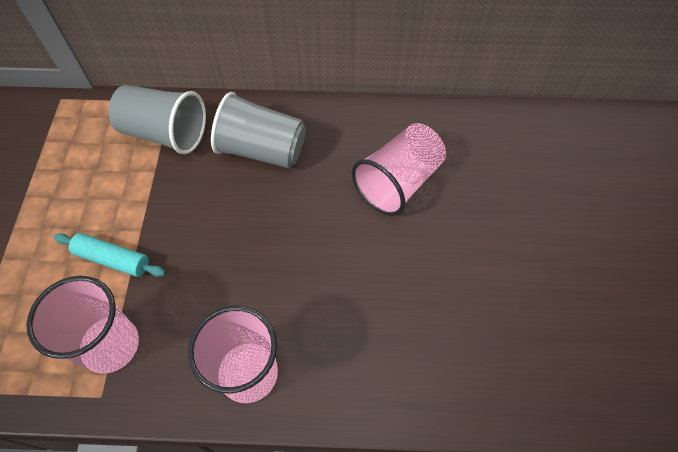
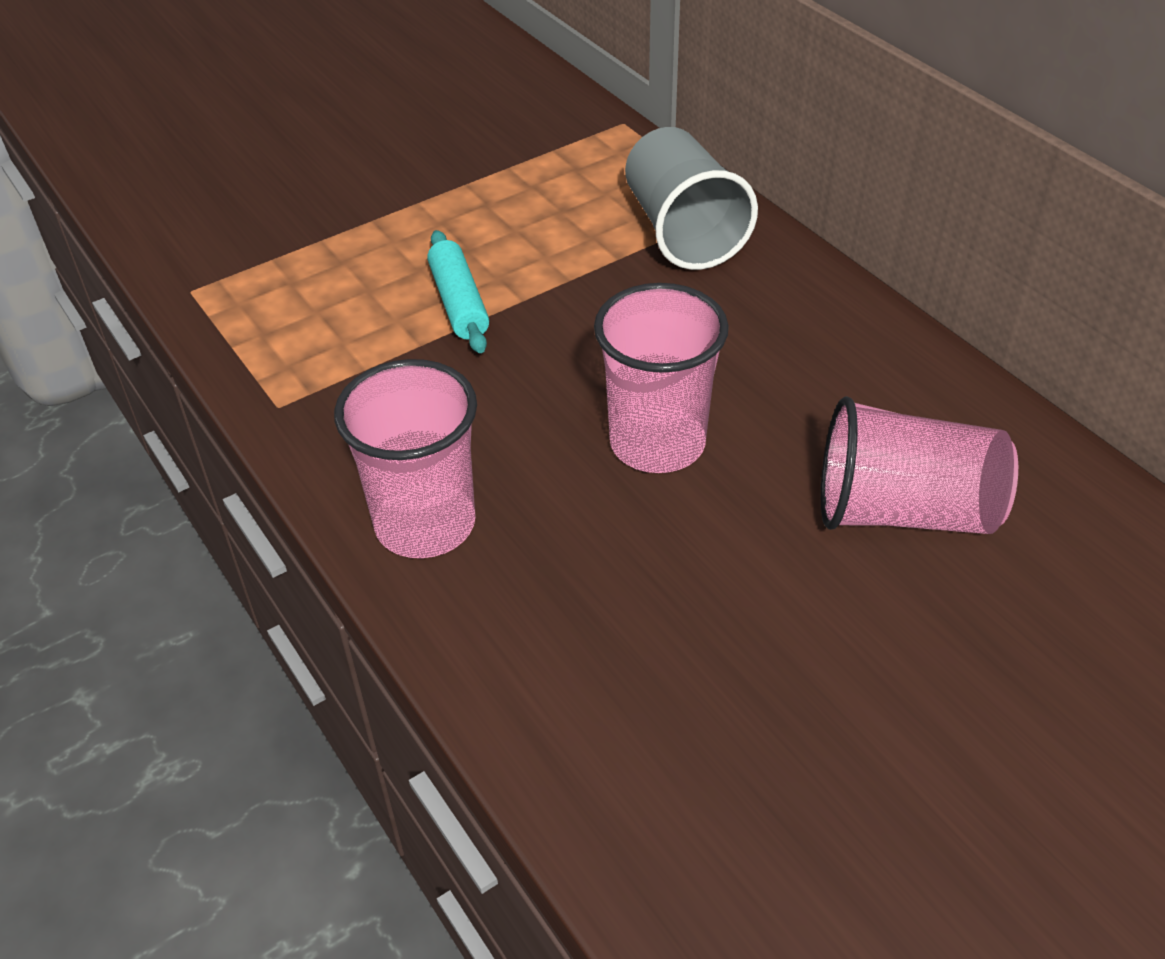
camera: 55 degrees right, 15 degrees down
pink cup [26,276,139,374] -> pink cup moved to [594,283,729,473]
grey cup [211,92,306,168] -> none

